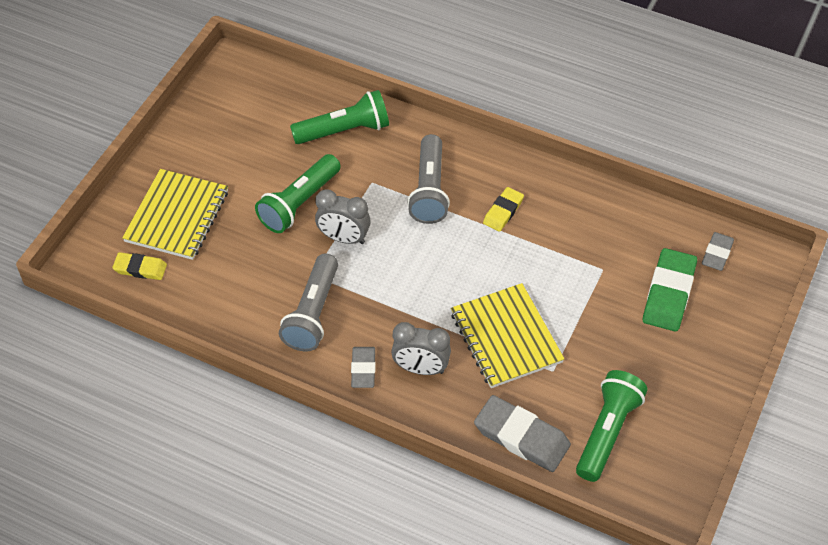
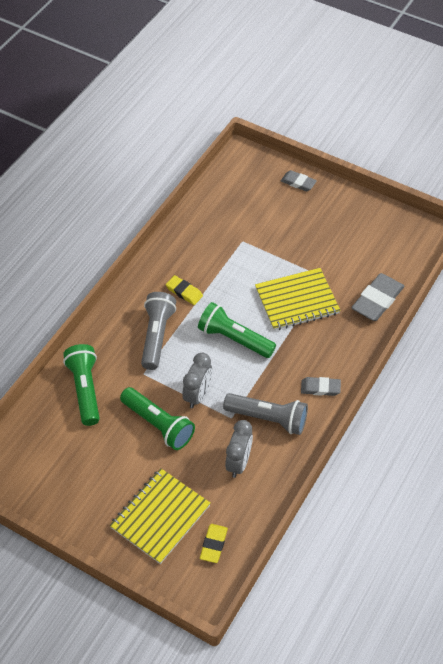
camera: 85 degrees left, 0 degrees up
yellow notebook [122,169,228,260] -> yellow notebook turned 75 degrees counterclockwise [109,468,211,564]
grey clock [391,322,451,375] -> grey clock moved to [225,420,253,478]
grey flashlight [407,134,450,224] -> grey flashlight turned 90 degrees counterclockwise [141,292,176,370]
green flashlight [576,370,648,482] -> green flashlight moved to [198,302,276,358]
green eraser [643,248,697,332] -> none
grey eraser [702,232,734,271] -> grey eraser moved to [281,170,317,191]

